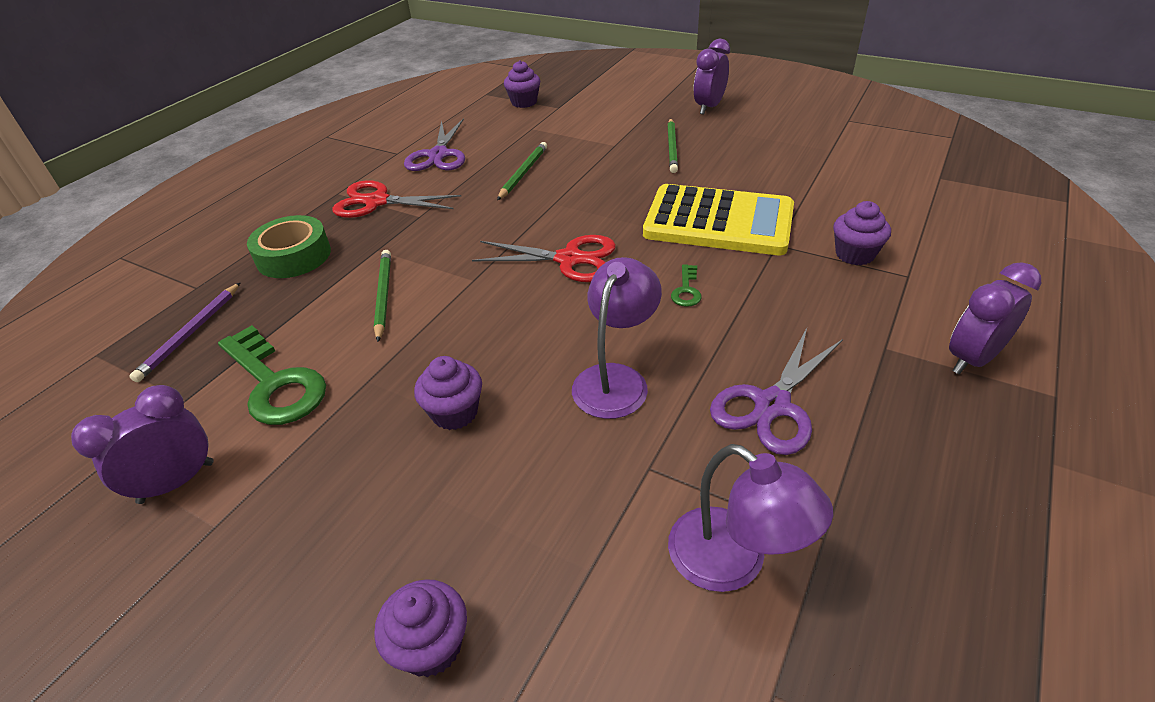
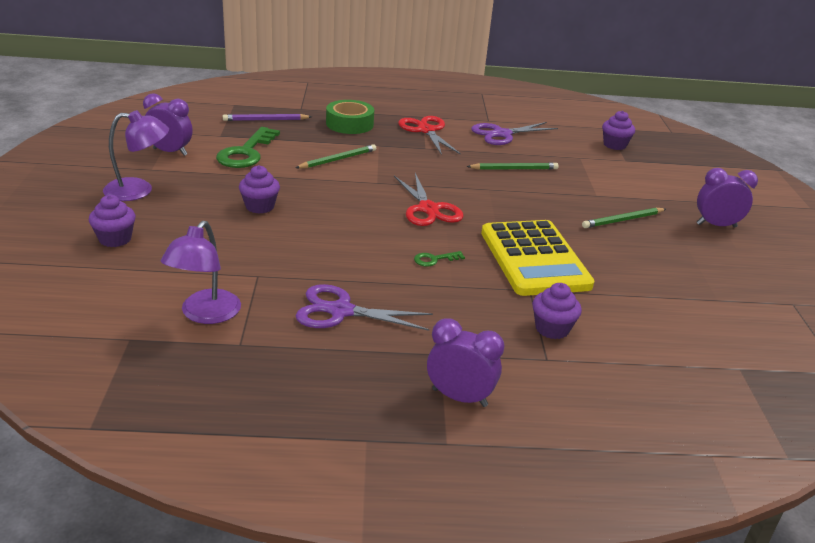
camera: 55 degrees right, 10 degrees down
purple lamp [572,257,662,419] -> purple lamp moved to [103,110,169,201]

